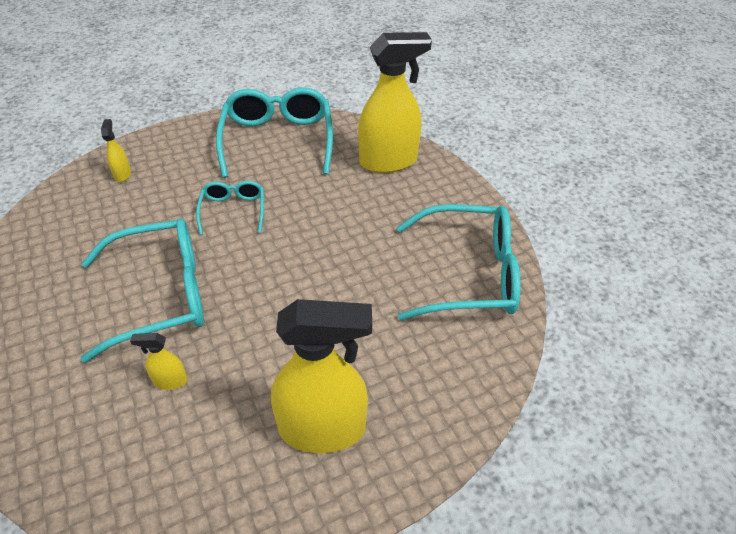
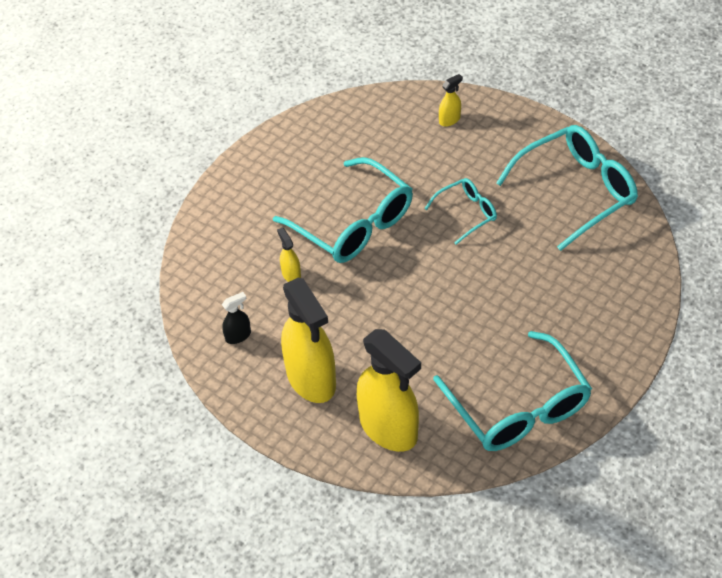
camera: 65 degrees right, 5 degrees up
yellow spray bottle [358,32,432,173] -> yellow spray bottle moved to [357,329,421,452]
none -> black spray bottle [222,292,251,344]

